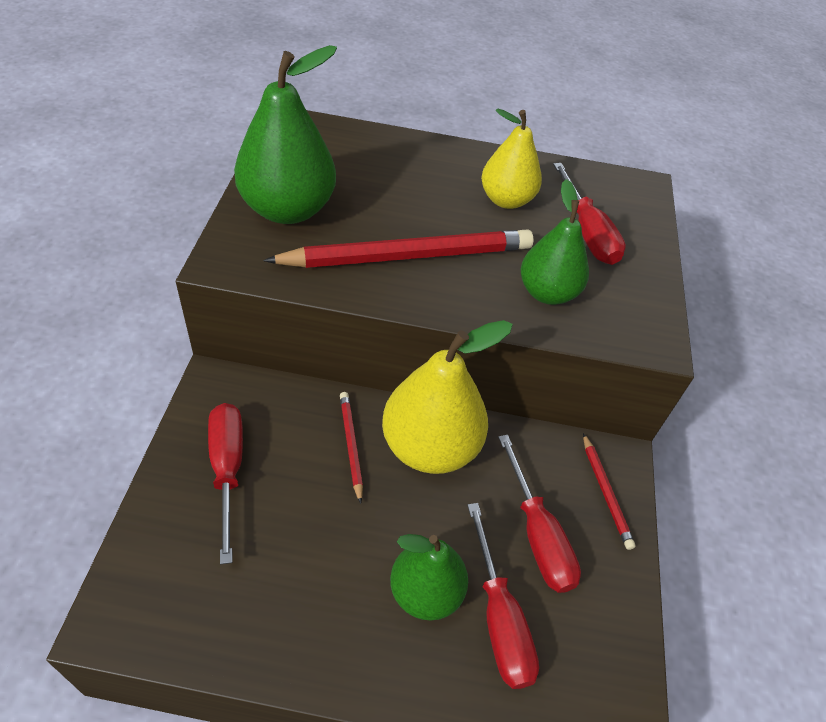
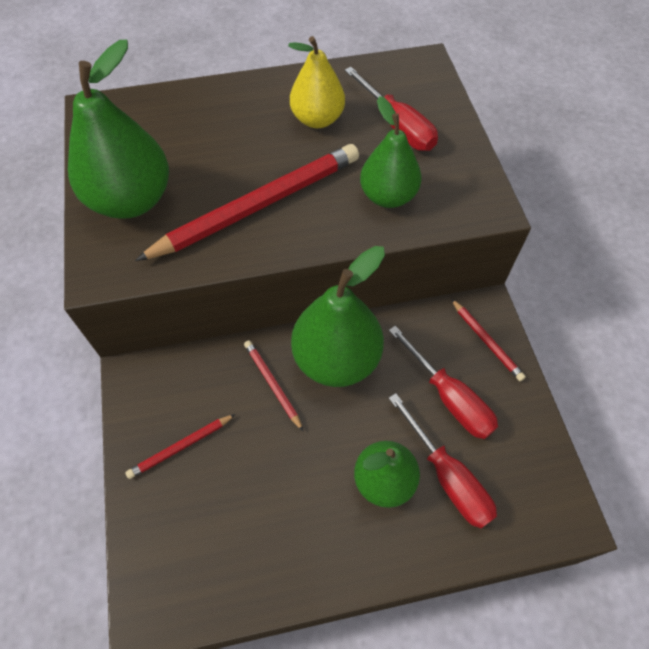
camera: 15 degrees left, 10 degrees up
red screwdriver [208,403,243,564] -> red pencil [125,414,236,479]
yellow pear [382,320,513,474] -> green pear [291,246,385,387]

